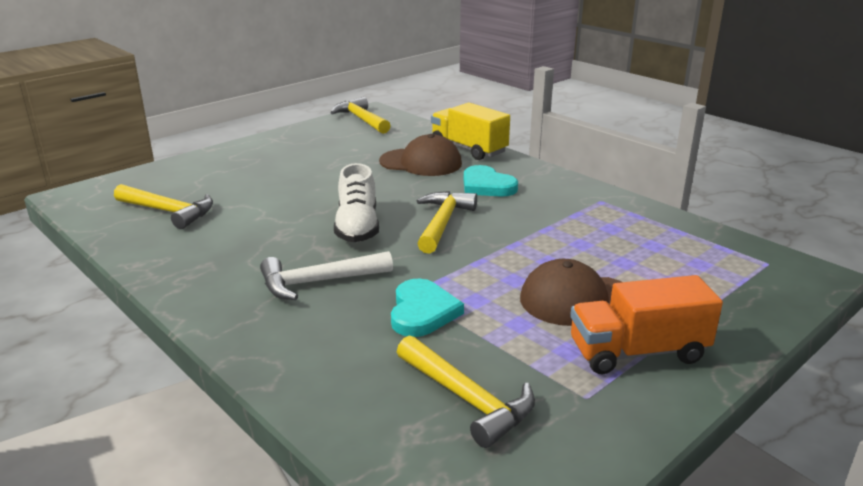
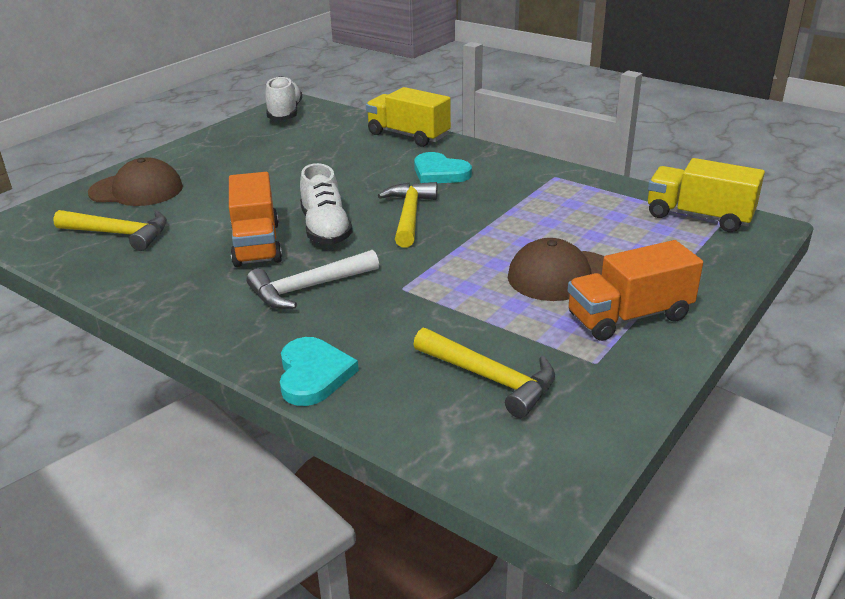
camera: 10 degrees left, 5 degrees up
yellow hammer [330,97,391,134] -> white shoe [265,76,302,120]
brown cap [379,134,462,176] -> brown cap moved to [88,157,183,206]
turquoise heart [391,278,464,337] -> turquoise heart moved to [280,337,359,406]
none -> orange truck [229,172,282,267]
none -> yellow truck [648,158,765,232]

